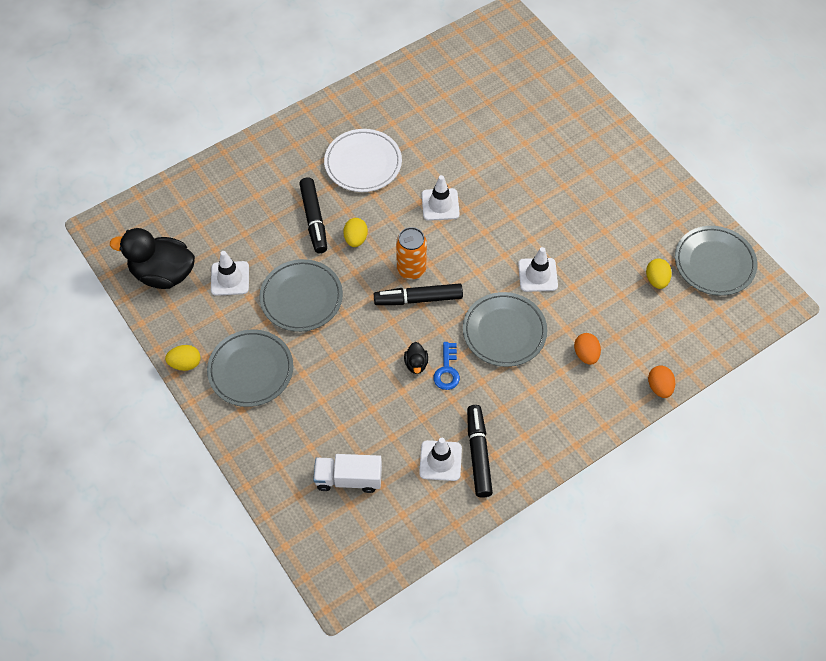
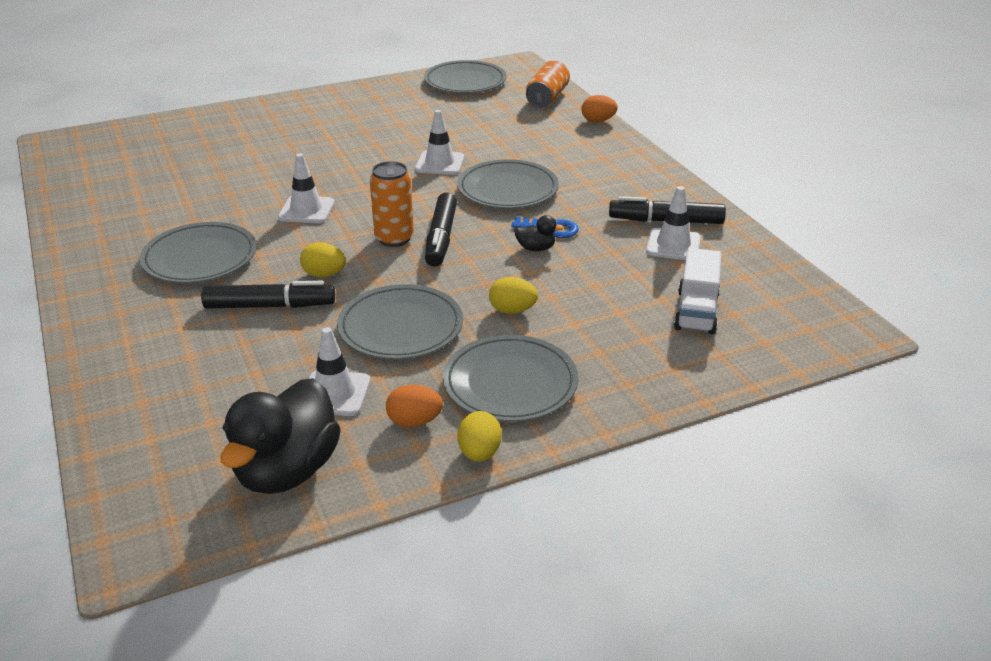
camera: 80 degrees left, 25 degrees down
white plate [324,129,402,192] -> grey plate [140,222,257,283]
orange egg [574,333,601,365] -> orange egg moved to [386,384,443,427]
yellow egg [646,258,672,289] -> yellow egg moved to [489,277,538,314]
none -> orange can [526,60,570,108]

